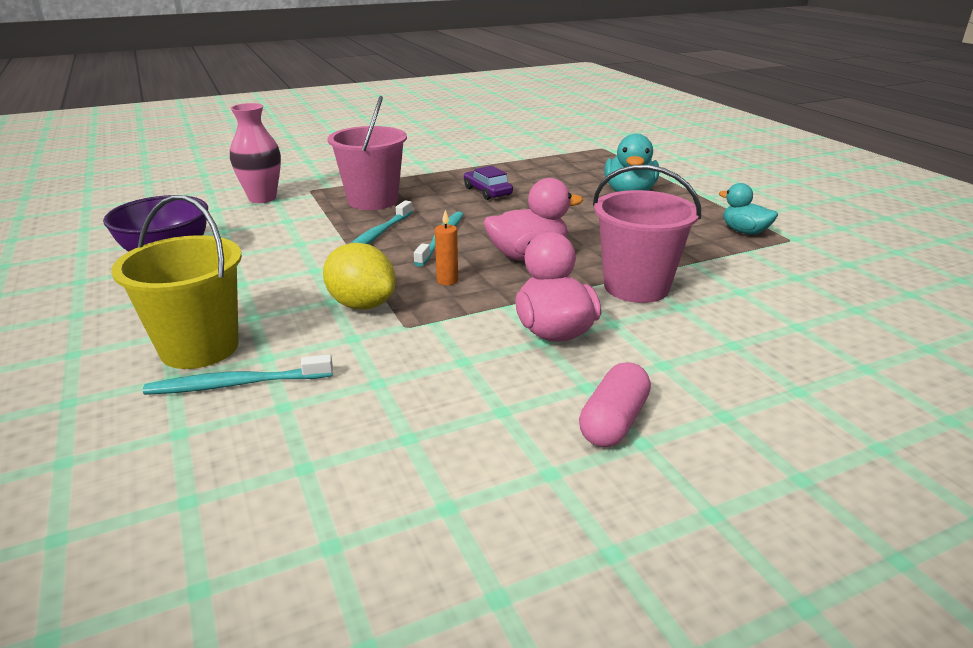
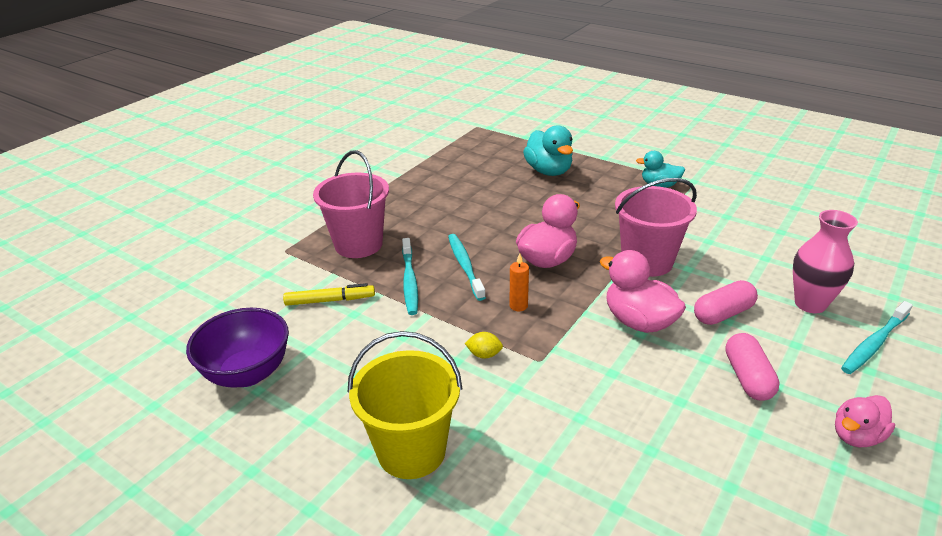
camera: 30 degrees left, 5 degrees up
turquoise toothbrush [143,355,333,395] -> turquoise toothbrush moved to [841,301,913,374]
pink vase [230,103,281,203] -> pink vase moved to [793,210,858,313]
yellow lemon [323,243,396,309] -> yellow lemon [465,332,503,358], size x0.47
purple car [464,166,513,200] -> none
none -> yellow marker [283,283,375,306]
none -> pink capsule [694,280,758,325]
none -> pink duck [835,395,895,447]

